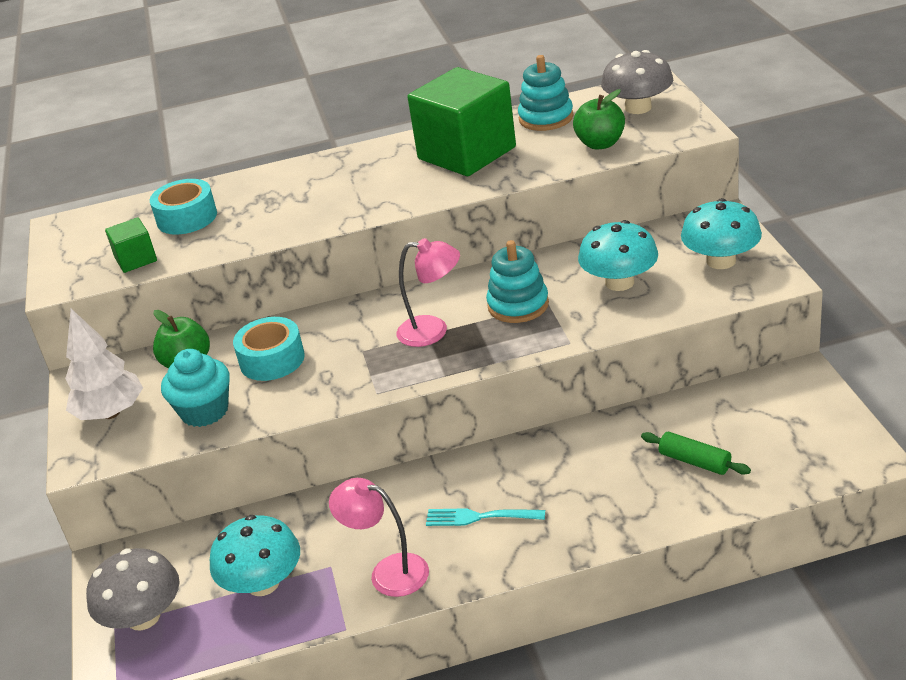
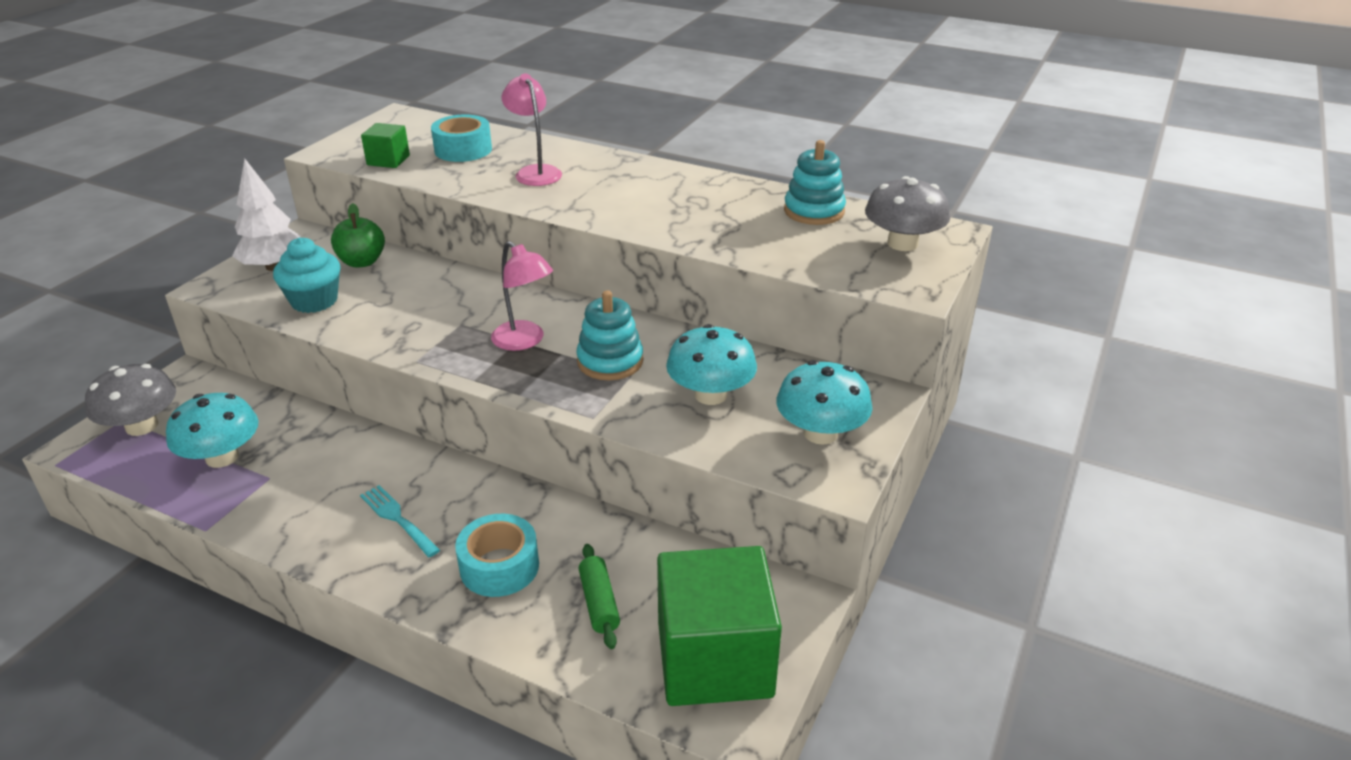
camera: 35 degrees right, 0 degrees up
turquoise tape [233,317,305,381] -> turquoise tape moved to [455,514,539,597]
pink lamp [329,478,429,597] -> pink lamp moved to [502,73,562,186]
green cube [408,67,516,176] -> green cube moved to [657,546,782,706]
green apple [573,89,625,149] -> none

